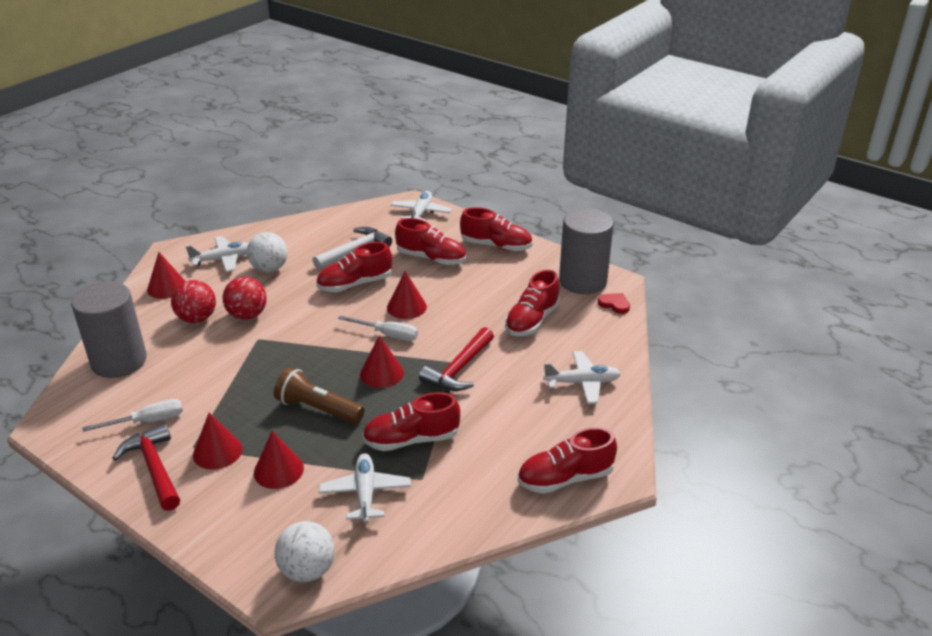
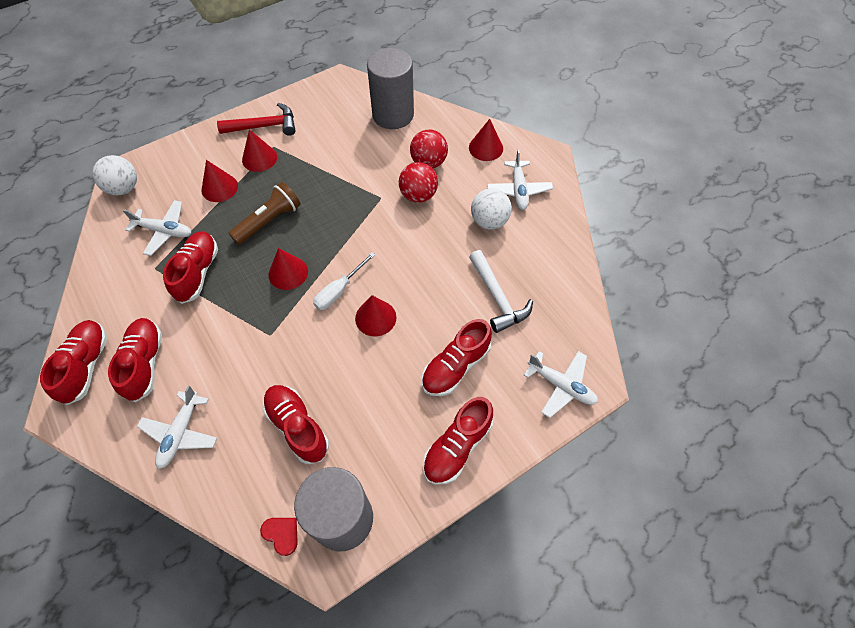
camera: 110 degrees right, 25 degrees up
white screwdriver [82,399,183,432] -> none
red shoe [316,242,392,292] -> red shoe moved to [108,318,162,402]
red hammer [419,327,494,391] -> none
red heart [598,293,630,314] -> red heart turned 105 degrees counterclockwise [260,518,298,556]

